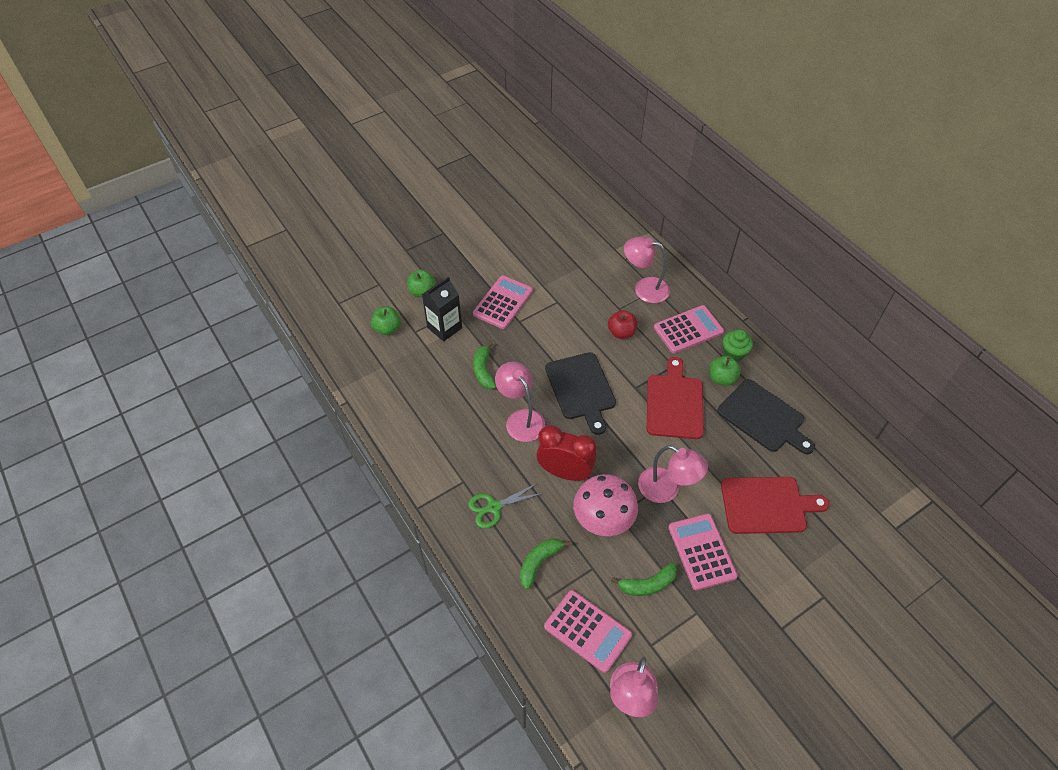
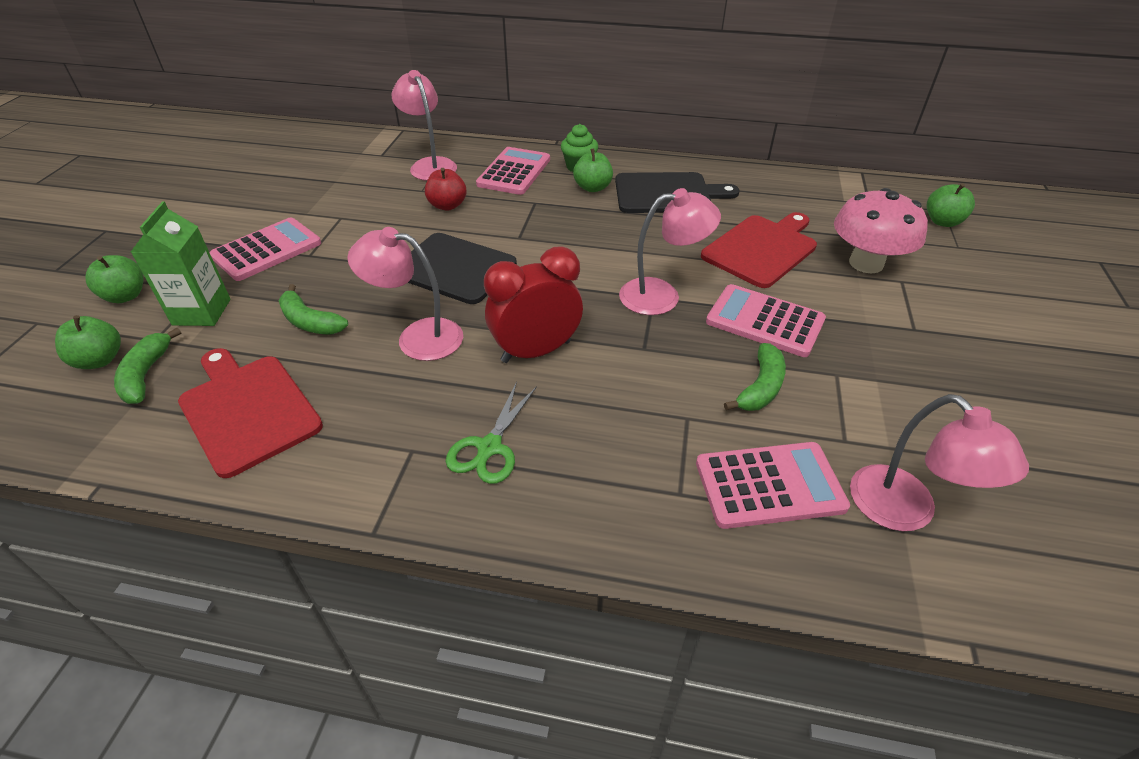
camera: 45 degrees left, 10 degrees down
black carton [422,277,462,342] -> green carton [131,202,231,326]
pink calculator [473,275,533,329] -> pink calculator turned 60 degrees clockwise [209,217,321,281]
green banana [520,538,571,589] -> green banana moved to [114,328,182,404]
pink mushroom [573,474,638,536] -> pink mushroom moved to [834,188,928,274]
pink lamp [624,237,670,303] -> pink lamp turned 90 degrees clockwise [392,70,457,181]
red cutting board [647,357,704,439] -> red cutting board moved to [178,348,323,478]
none -> green apple [927,183,975,227]

